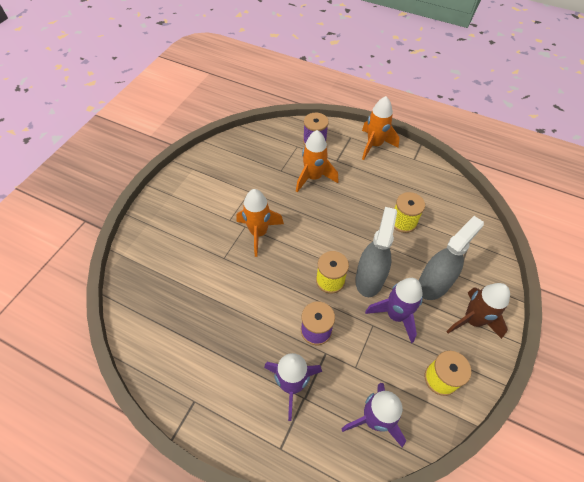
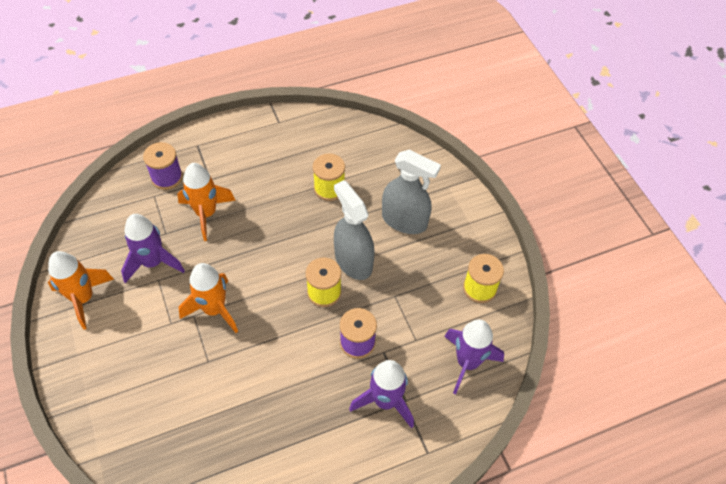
camera: 50 degrees left, 0 degrees up
orange rocket [362,96,400,160] -> orange rocket moved to [48,251,114,330]
purple rocket [365,278,423,343] -> purple rocket moved to [121,214,185,283]
grey spray bottle [418,216,484,300] -> grey spray bottle turned 120 degrees clockwise [382,150,441,234]
brown rocket [446,283,510,339] -> none

